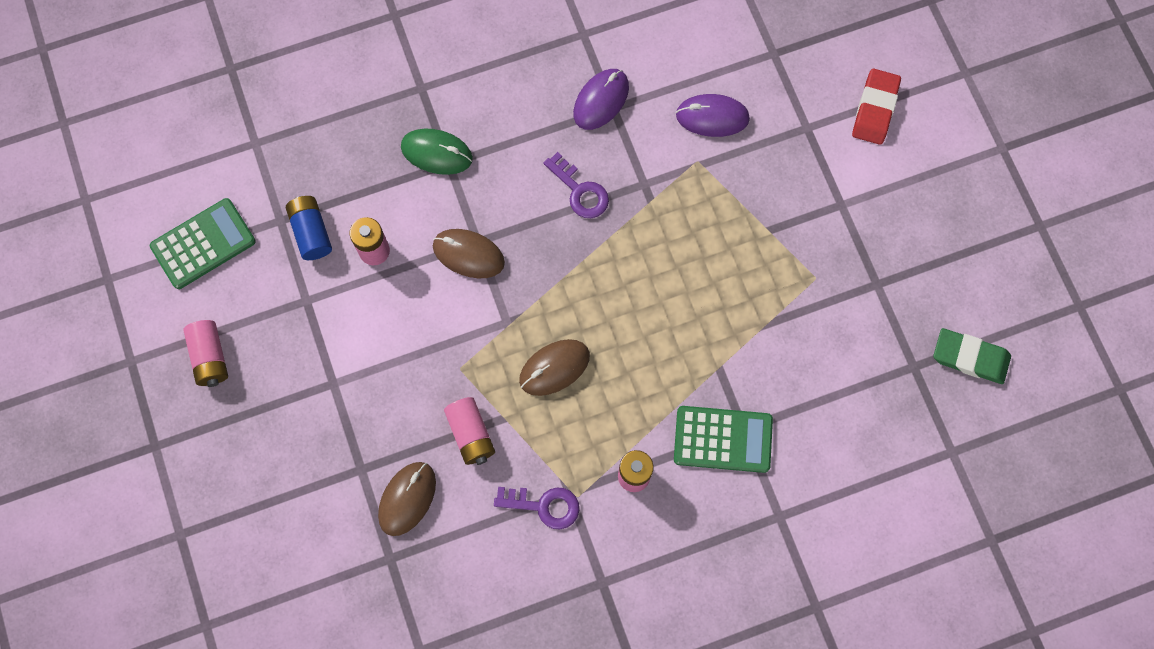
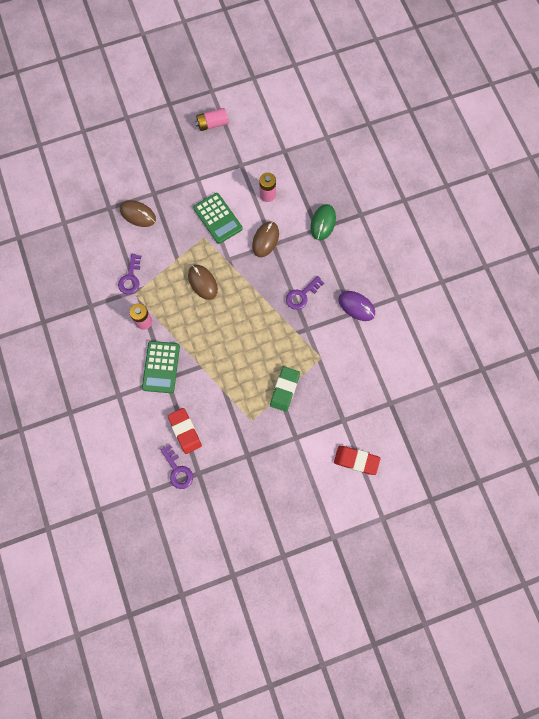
camera: 90 degrees right, 0 degrees up
green calculator [150,198,256,289] -> green calculator moved to [193,193,243,244]
blue battery [286,196,332,260] -> none
pink battery [444,397,495,465] -> none
purple mouse [676,94,750,137] -> none
green eraser [933,328,1011,384] -> green eraser moved to [270,366,300,412]
none -> purple key [161,445,193,489]
none -> red eraser [168,408,202,454]

